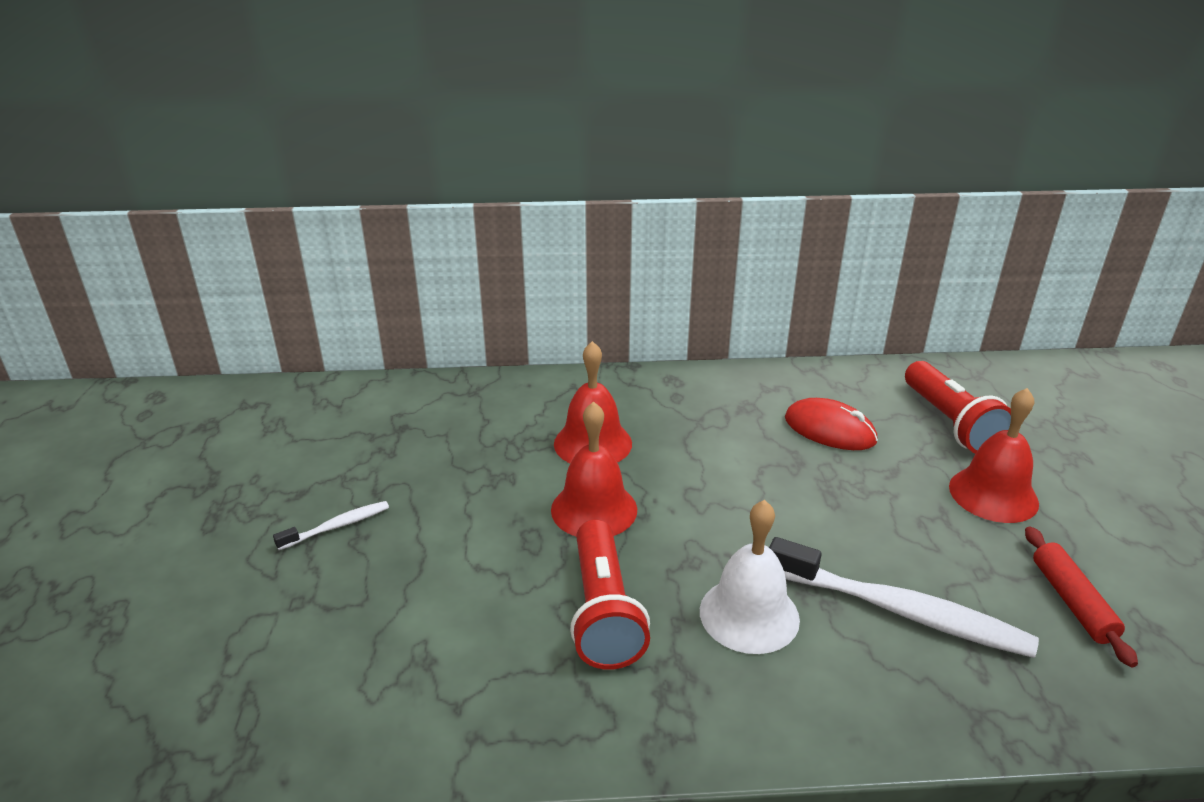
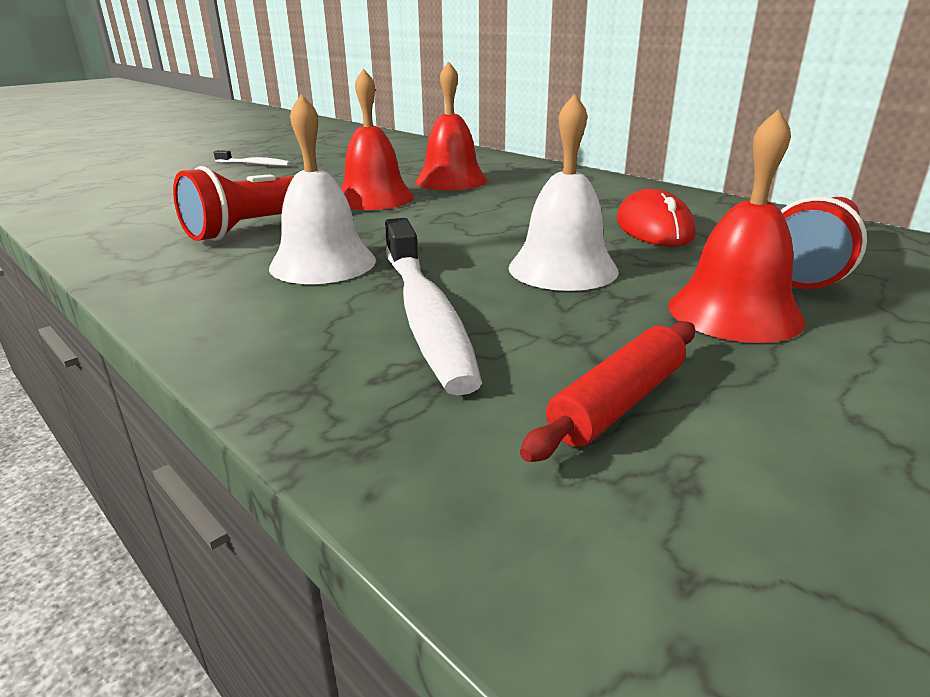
camera: 50 degrees right, 5 degrees down
none -> white bell [508,93,619,291]

